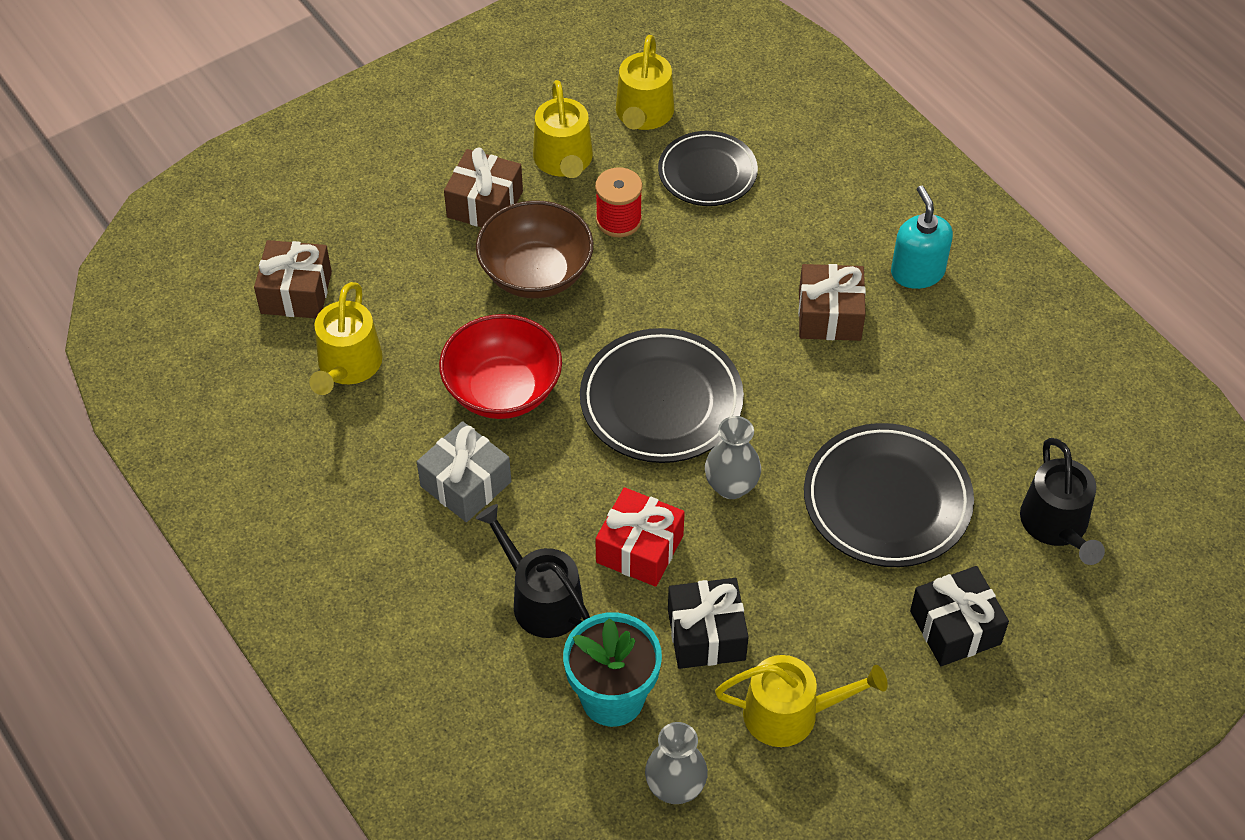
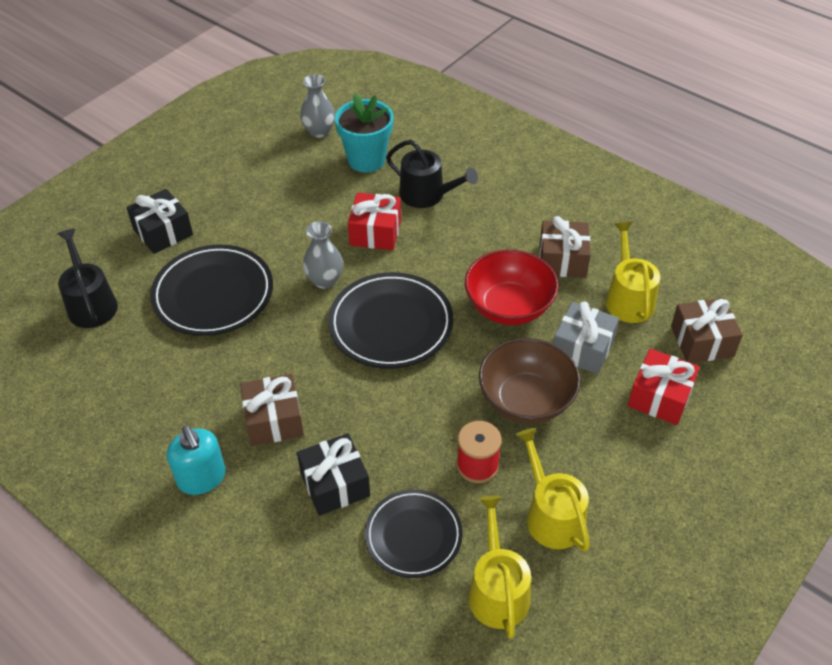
camera: 165 degrees right, 5 degrees down
grey gift [417,421,511,522] -> grey gift moved to [553,302,619,374]
brown gift [444,147,523,227] -> brown gift moved to [539,216,590,278]
black gift [668,578,749,669] -> black gift moved to [297,433,370,516]
yellow watering can [715,655,888,747] -> none
none -> red gift [628,349,700,425]

